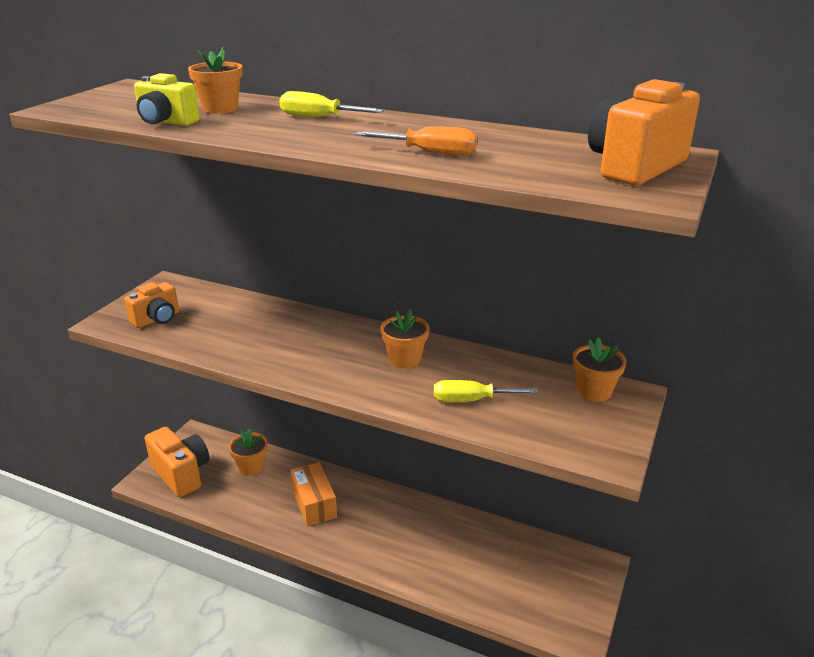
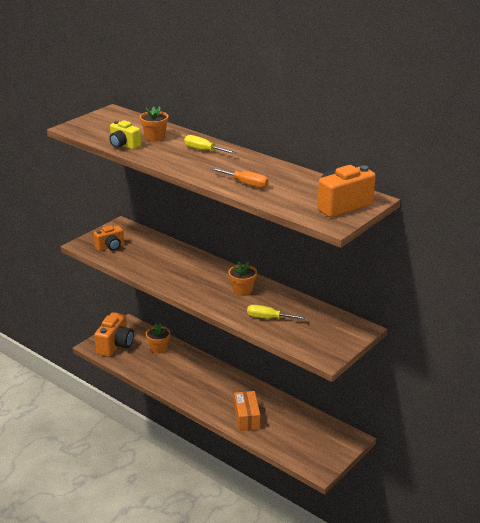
camera: 15 degrees right, 0 degrees up
orange camera [145,427,210,497] -> orange camera turned 45 degrees clockwise [94,312,134,357]
orange box [290,462,337,527] -> orange box moved to [234,391,260,431]
orange flower pot [573,337,626,402] -> none

